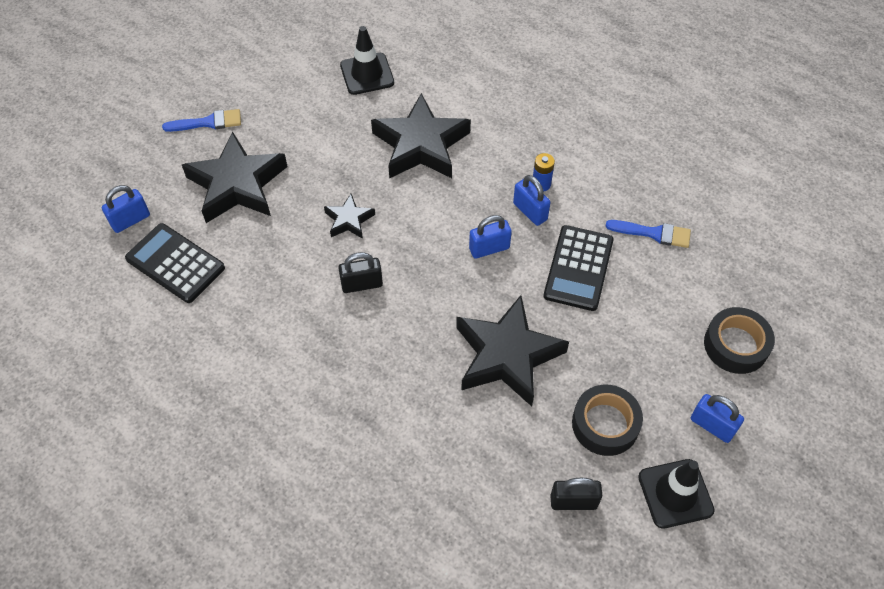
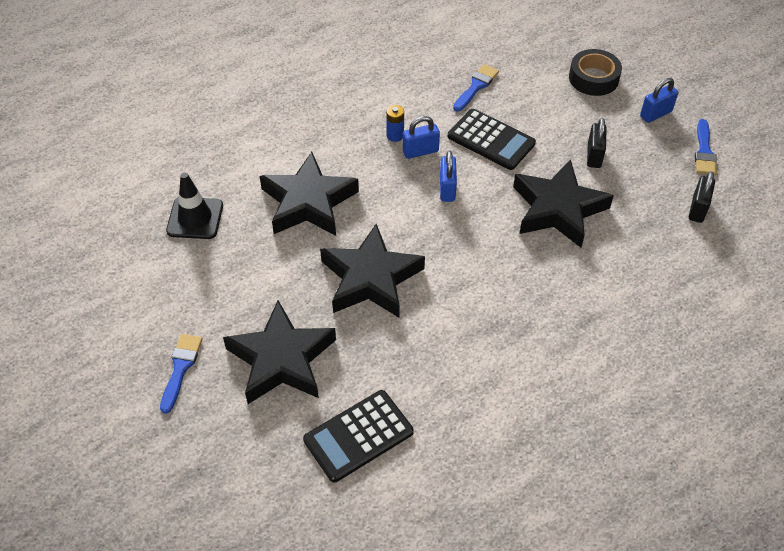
camera: 70 degrees left, 5 degrees down
blue padlock [102,185,150,233] -> none
black star [324,194,375,239] -> black star [320,224,425,317], size x2.05
black padlock [338,252,383,293] -> black padlock moved to [587,118,606,168]
black tape [572,385,643,456] -> none
black traffic cone [638,459,715,529] -> blue brush [695,119,717,175]

